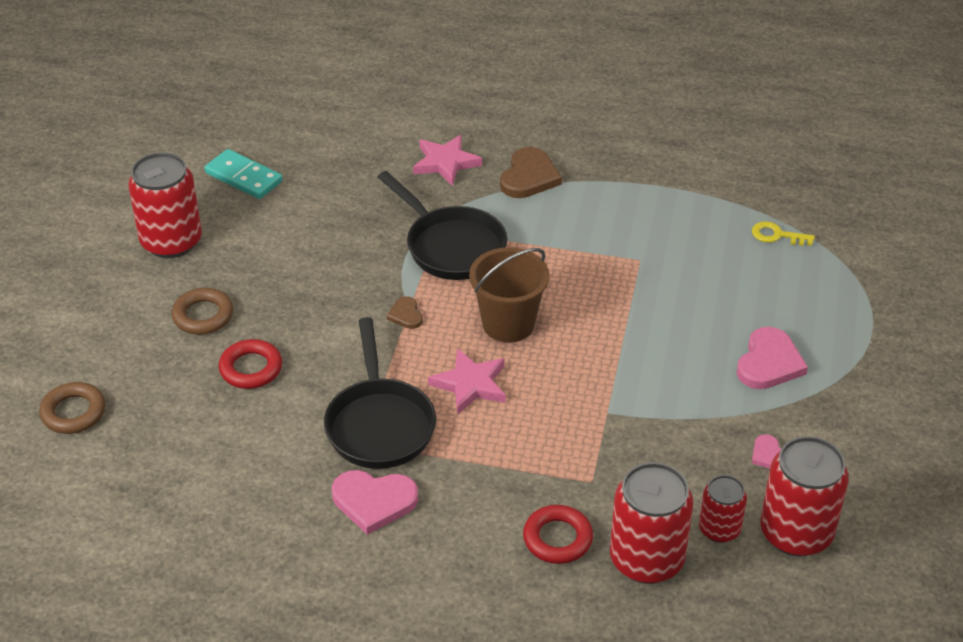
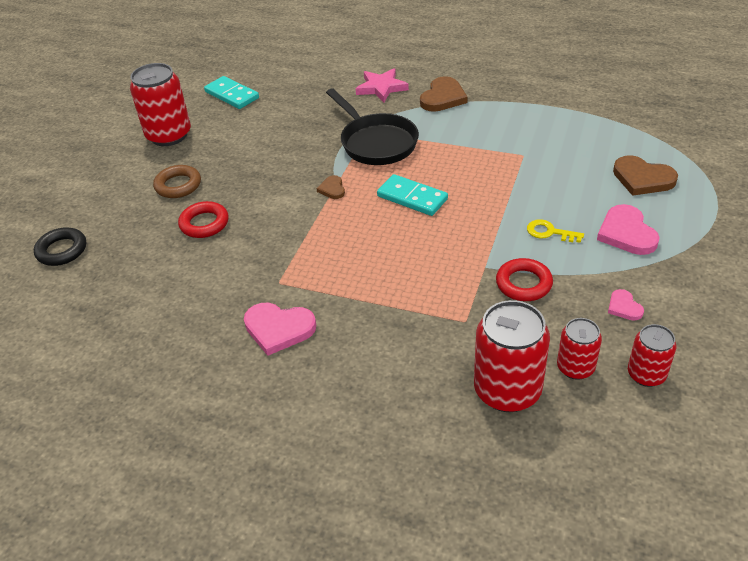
camera: 10 degrees right, 0 degrees up
brown ring [39,382,106,434] -> black ring [34,227,86,266]
black pan [324,317,436,469] -> none
pink star [428,348,506,414] -> none
brown bucket [469,247,550,343] -> turquoise domino [377,174,448,216]
red ring [523,505,593,564] -> red ring moved to [496,258,553,301]
pink heart [737,327,808,389] -> pink heart turned 135 degrees clockwise [597,204,660,255]
yellow key [752,221,815,246] -> yellow key moved to [527,219,584,243]
red can [760,436,849,557] -> red can [628,324,677,387], size x0.57
none -> brown heart [613,155,678,196]

